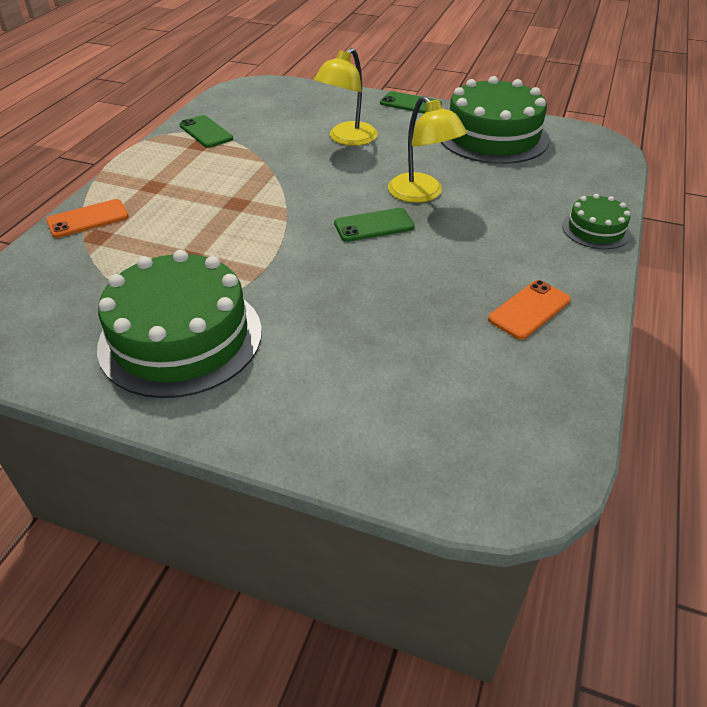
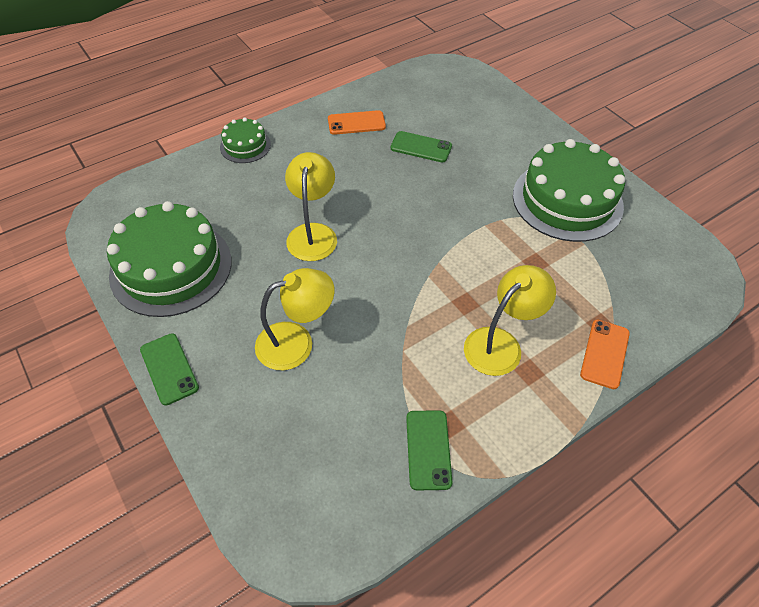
camera: 145 degrees left, 10 degrees up
orange phone [46,199,129,238] -> orange phone turned 75 degrees counterclockwise [580,320,630,389]
green phone [334,208,415,242] -> green phone moved to [391,131,452,163]
none -> yellow lamp [464,265,556,376]

